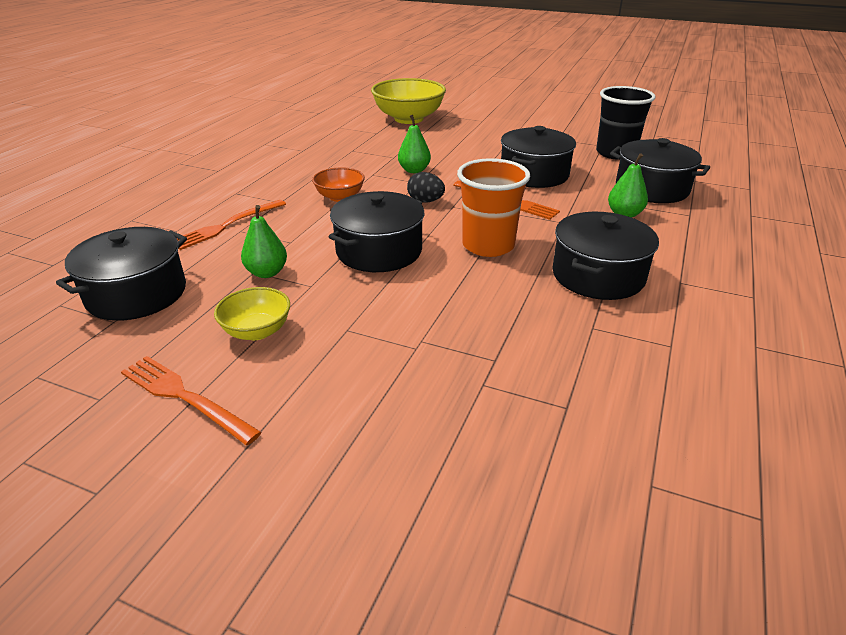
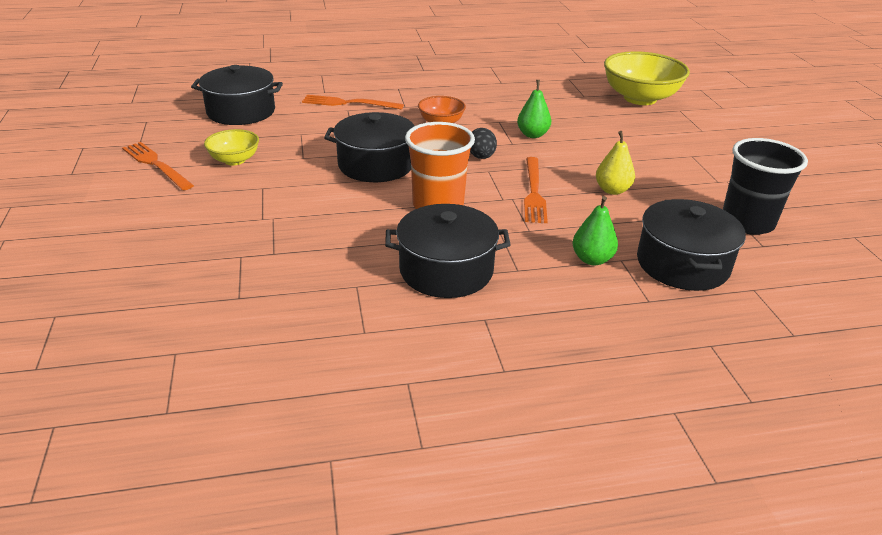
camera: 55 degrees right, 0 degrees up
orange fork [121,356,262,445] -> orange fork turned 45 degrees counterclockwise [122,142,194,190]
green pear [241,205,287,278] -> none
black pot [501,126,576,188] -> yellow pear [596,131,635,195]

